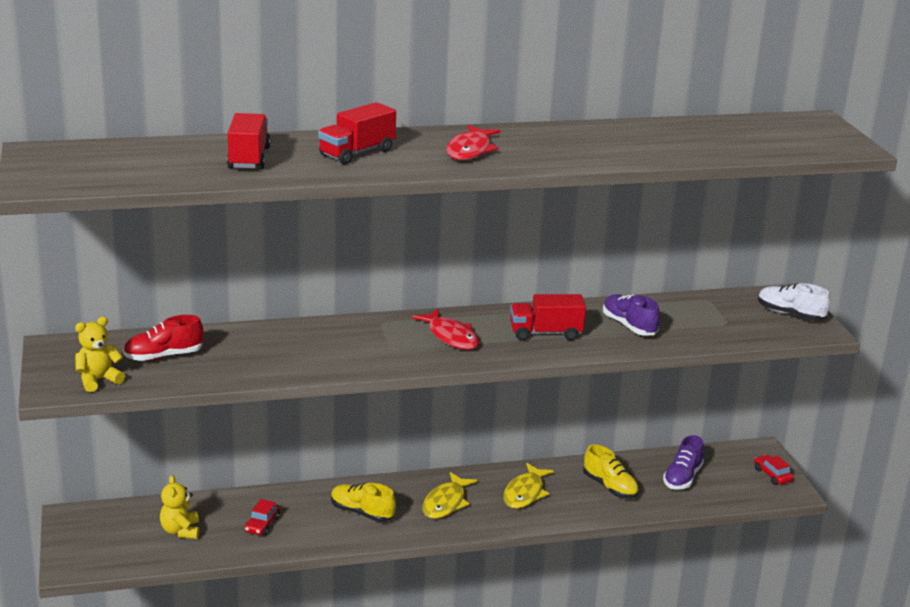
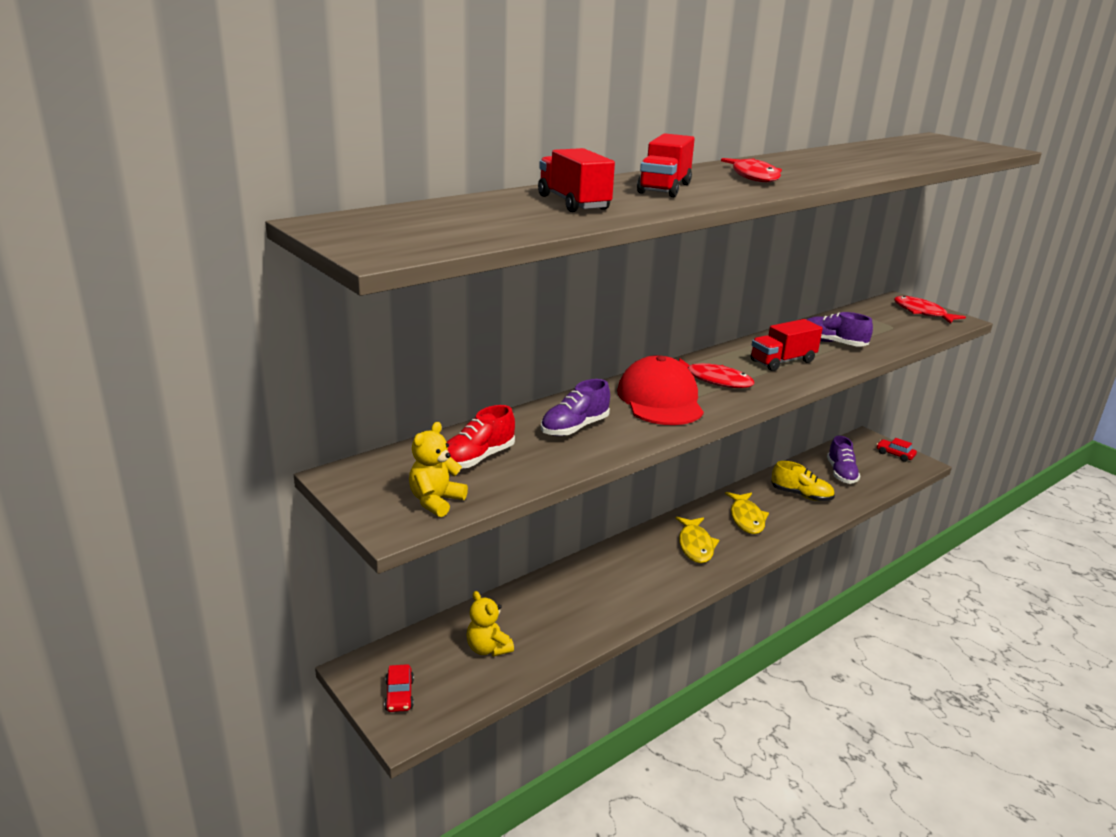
camera: 25 degrees left, 0 degrees up
red car [245,499,280,536] -> red car moved to [384,664,414,712]
yellow shoe [331,483,396,522] -> none
white shoe [758,283,830,321] -> red fish [894,296,966,324]
none -> purple shoe [541,379,610,436]
none -> red cap [617,355,704,425]

